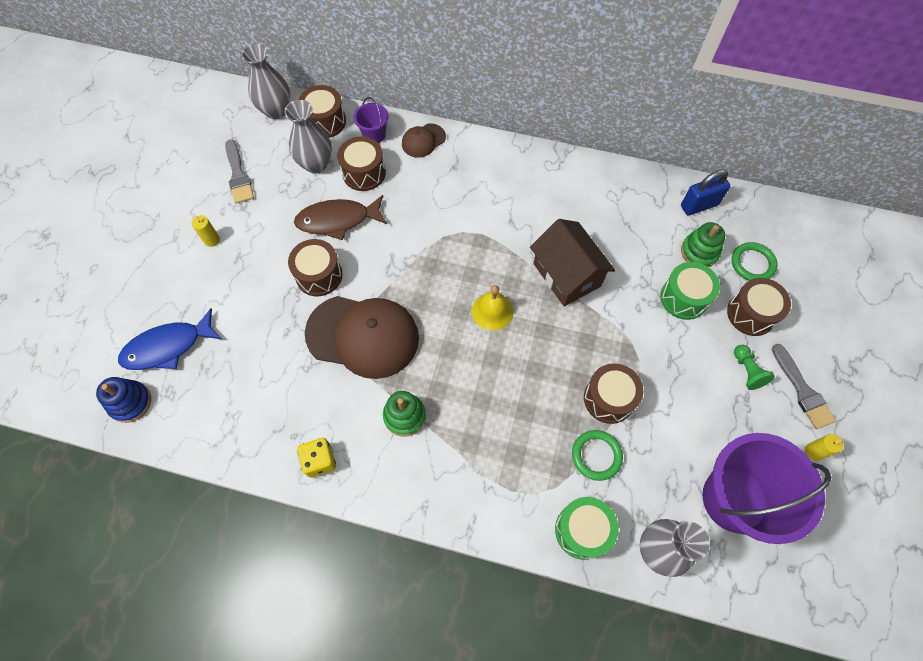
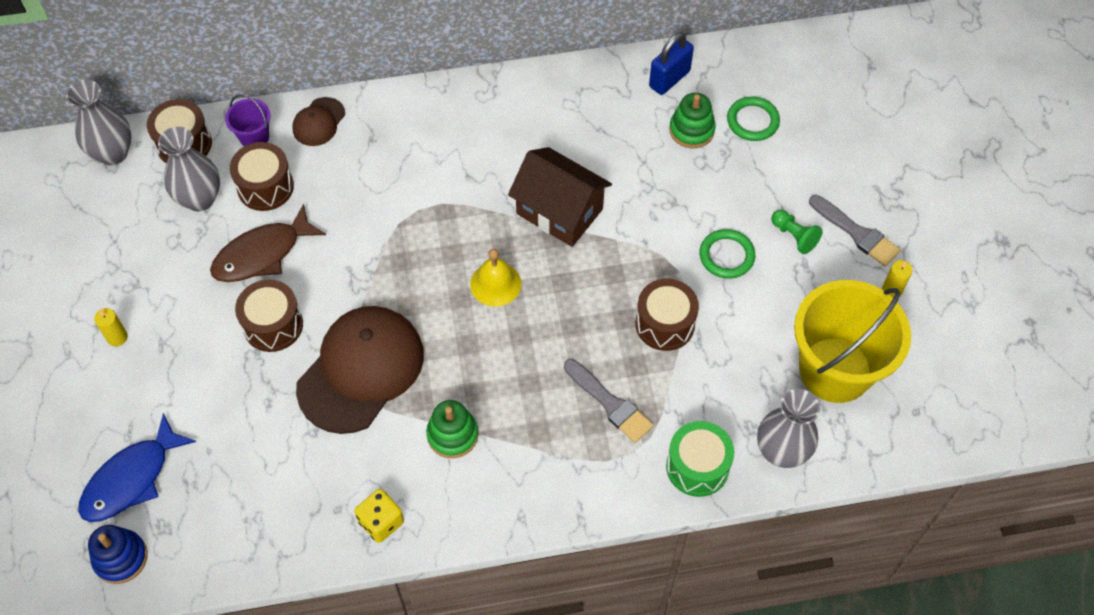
camera: 25 degrees left, 5 degrees down
grey brush [225,139,254,204] -> grey brush moved to [564,359,654,443]
brown cap [305,296,419,379] -> brown cap turned 45 degrees counterclockwise [296,306,424,434]
green ring [572,430,623,481] -> green ring moved to [699,229,755,279]
green drum [660,262,720,320] -> none
purple bucket [702,433,831,544] -> yellow bucket [794,280,911,403]
brown drum [727,278,791,336] -> none

